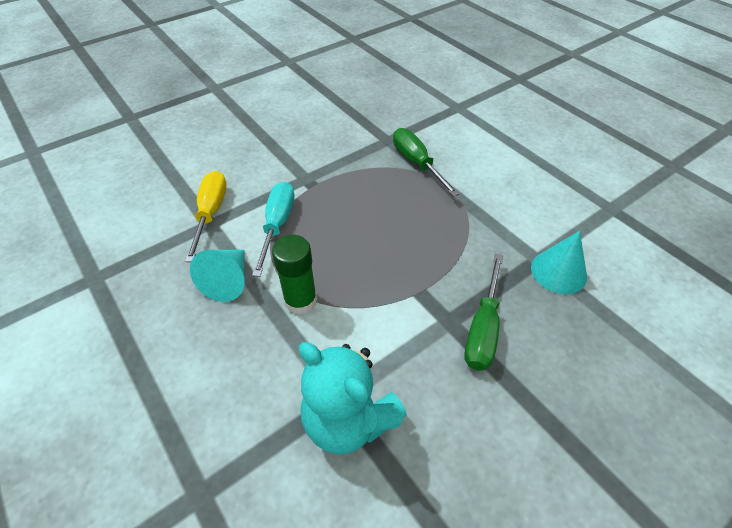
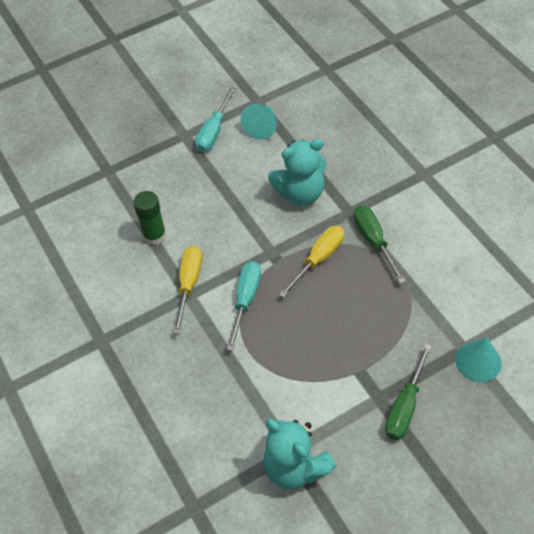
camera: 10 degrees right, 5 degrees up
turquoise cone [190,250,245,302] -> turquoise cone moved to [241,104,277,140]
green glue stick [272,235,317,315] -> green glue stick moved to [133,191,166,245]
none -> turquoise screwdriver [195,86,236,152]
none -> turquoise teddy bear [268,139,326,205]
none -> yellow screwdriver [279,226,344,298]

